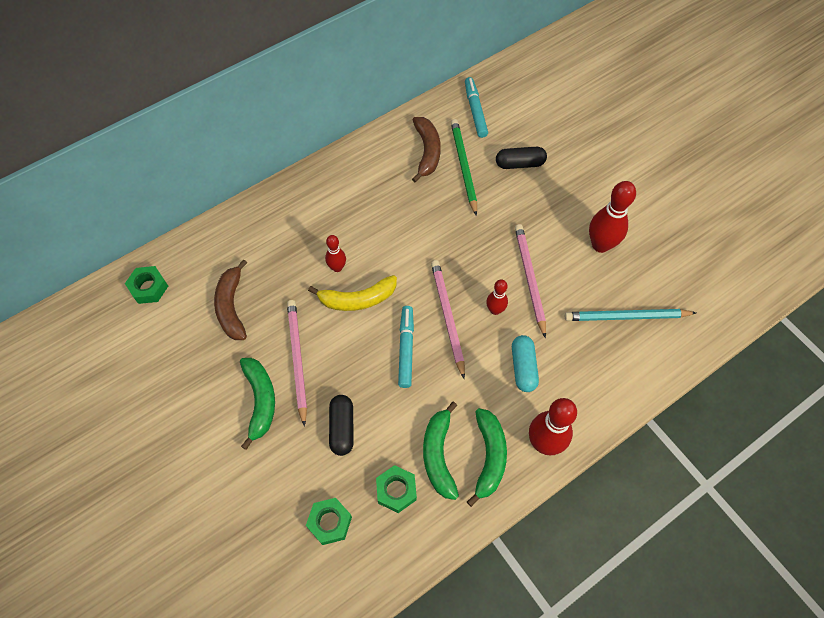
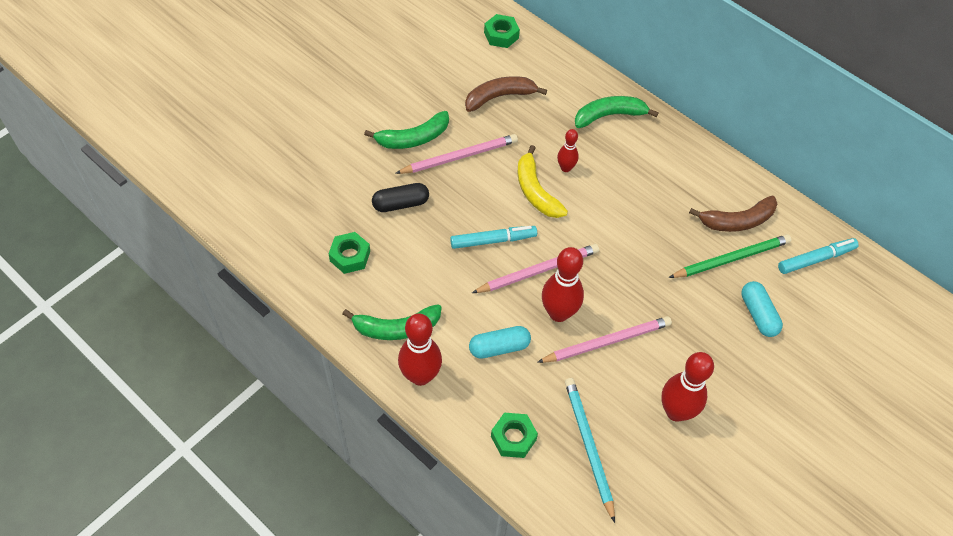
camera: 75 degrees right, 5 degrees down
green nut [306,498,352,545] -> green nut moved to [491,413,538,458]
green banana [423,402,459,500] -> green banana moved to [575,96,659,128]
red bowling pin [486,279,508,315] -> red bowling pin [542,247,584,322], size x1.79
black capsule [496,147,547,169] -> turquoise capsule [741,281,783,337]

